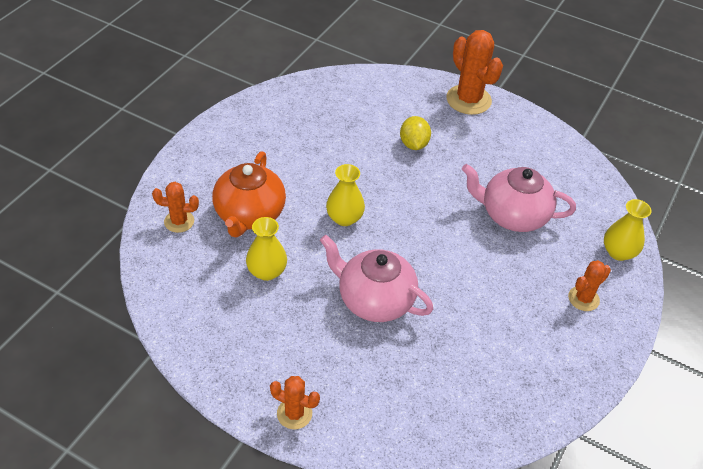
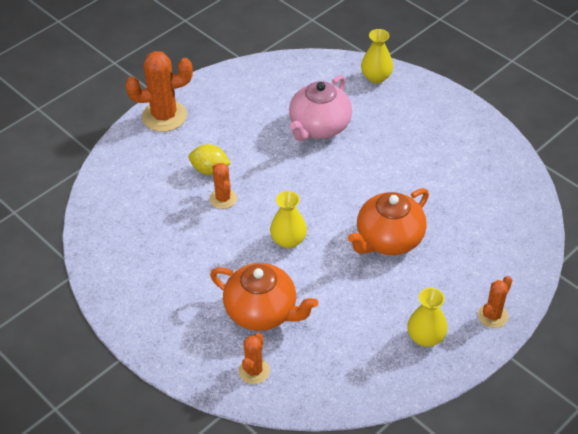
camera: 70 degrees left, 0 degrees up
yellow vase [246,217,287,281] -> yellow vase moved to [407,288,448,347]
pink teapot [320,235,433,322] -> orange teapot [348,188,429,255]
orange cactus [568,260,611,311] -> orange cactus moved to [210,163,237,209]

